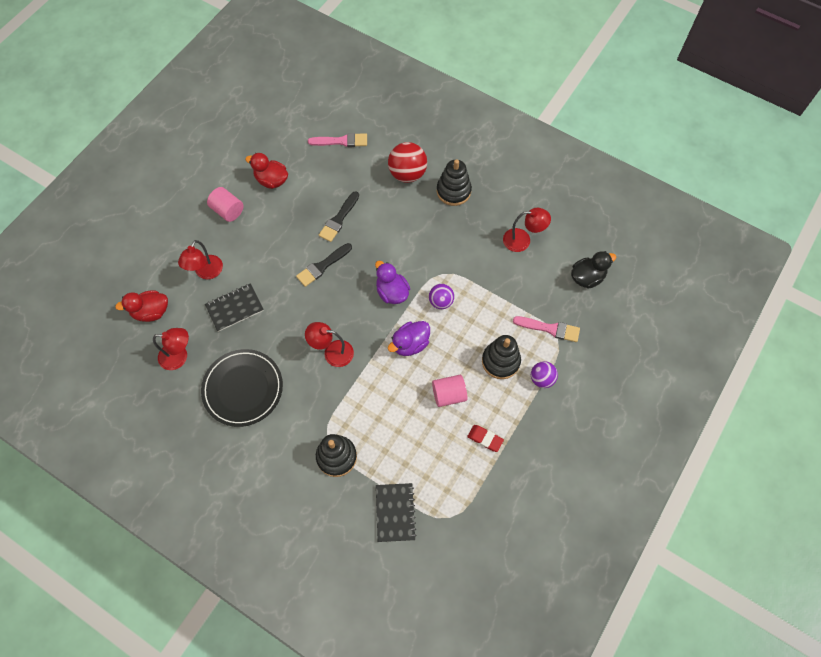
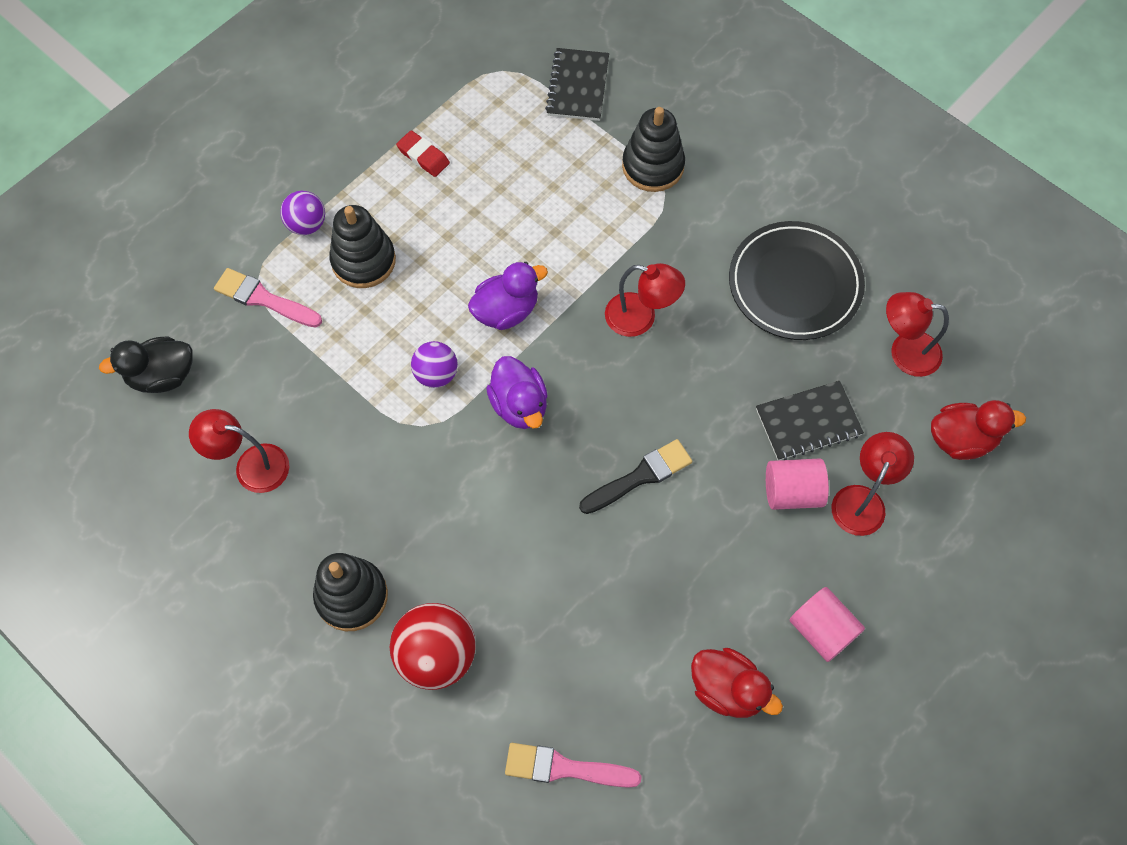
camera: 170 degrees left, 0 degrees up
black brush [319,191,359,242] -> none
pink cylinder [432,375,467,407] -> pink cylinder moved to [766,459,829,510]

